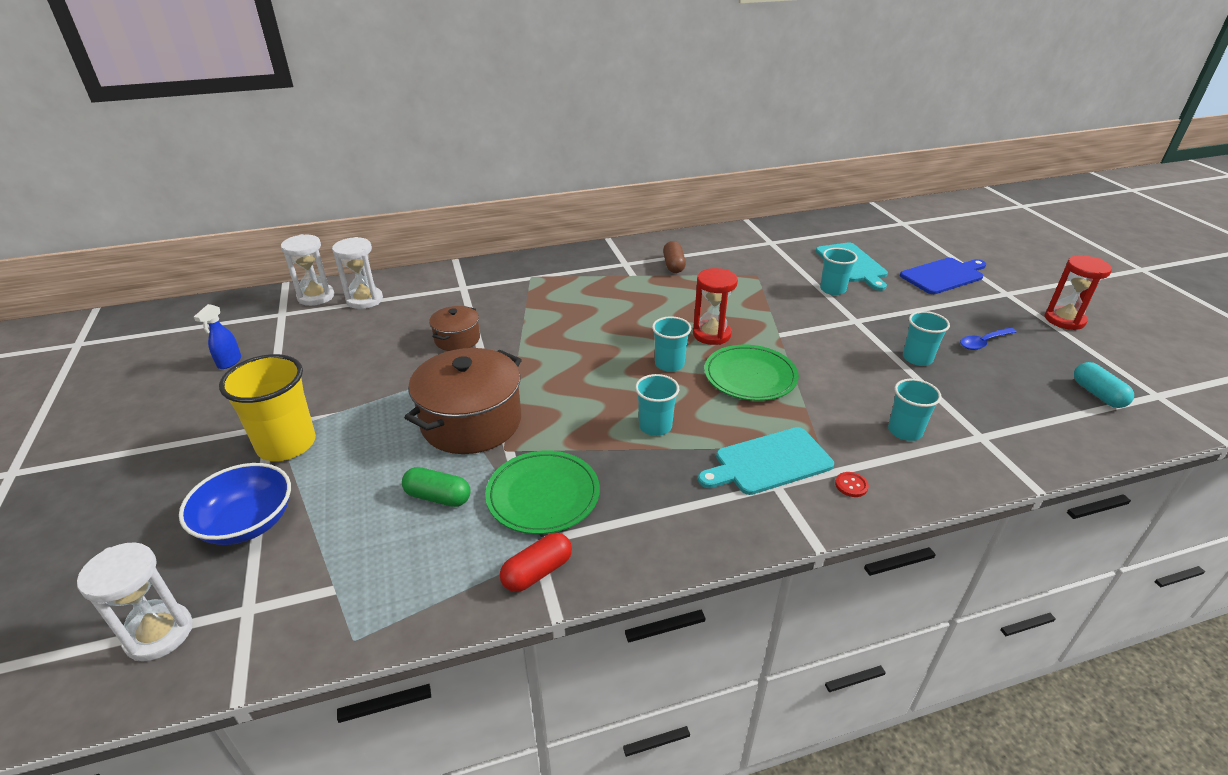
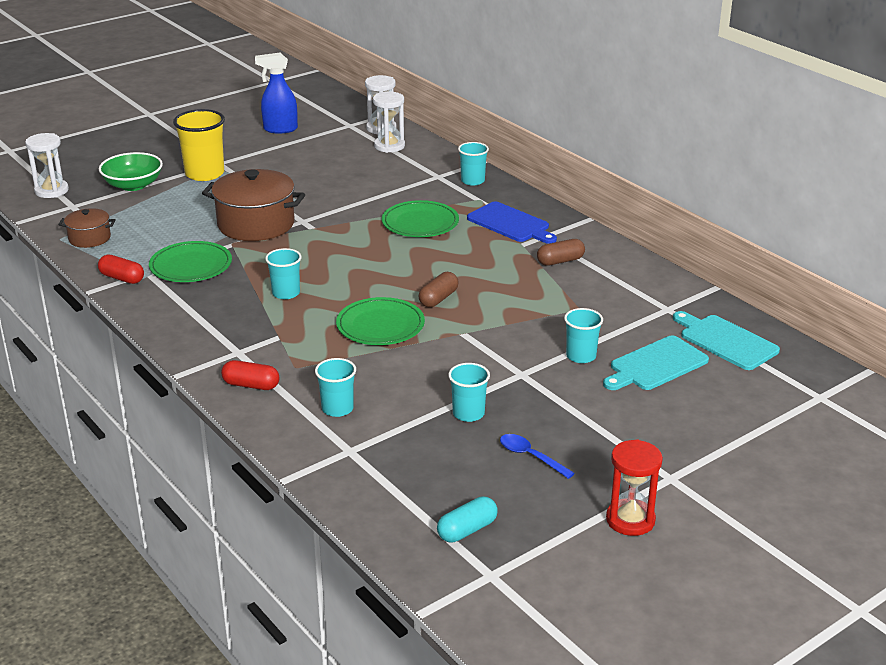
camera: 70 degrees right, 5 degrees down
blue bowl [179,463,291,545] -> green bowl [99,152,163,191]
blue spray bottle [194,304,241,369] -> blue spray bottle [255,53,298,134], size x1.64
green capsule [402,467,470,507] -> none
brown pot [429,306,480,351] -> brown pot moved to [58,208,116,248]
turquoise cup [652,316,691,372] -> turquoise cup moved to [458,142,489,186]
red hourglass [693,268,738,345] -> brown capsule [418,272,459,307]
turquoise cutting board [698,427,834,495] -> turquoise cutting board moved to [673,311,780,370]
red button [835,472,869,497] -> red capsule [221,360,279,390]
blue cutting board [900,258,986,294] -> blue cutting board moved to [467,201,557,244]
none -> green plate [382,200,459,237]

